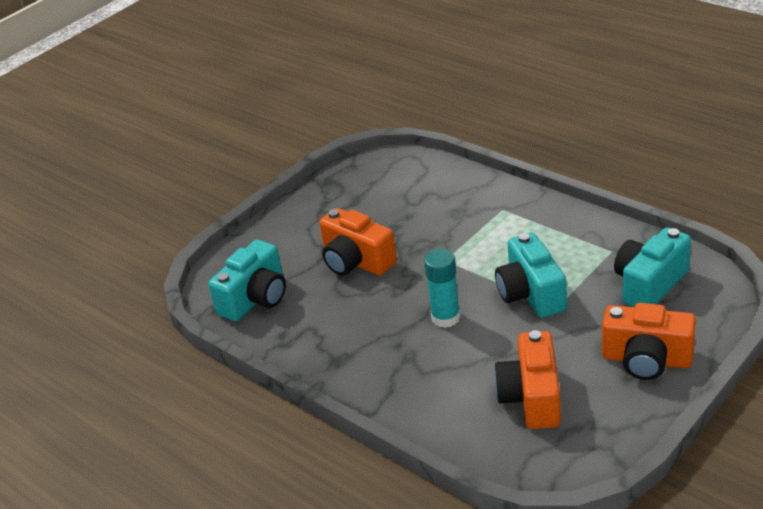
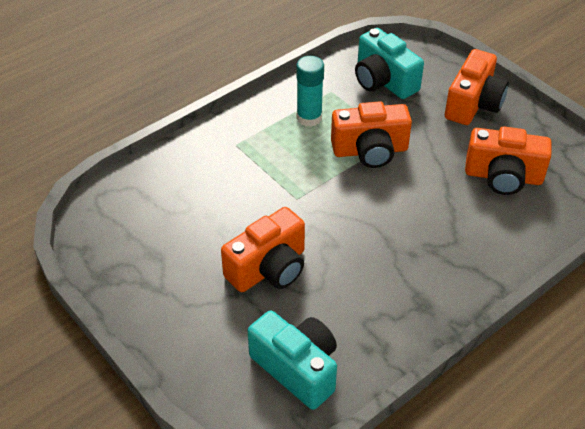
camera: 85 degrees left, 10 degrees up
turquoise glue stick [424,249,460,328] -> turquoise glue stick moved to [296,56,324,127]
turquoise camera [495,233,567,318] -> orange camera [331,101,412,168]

